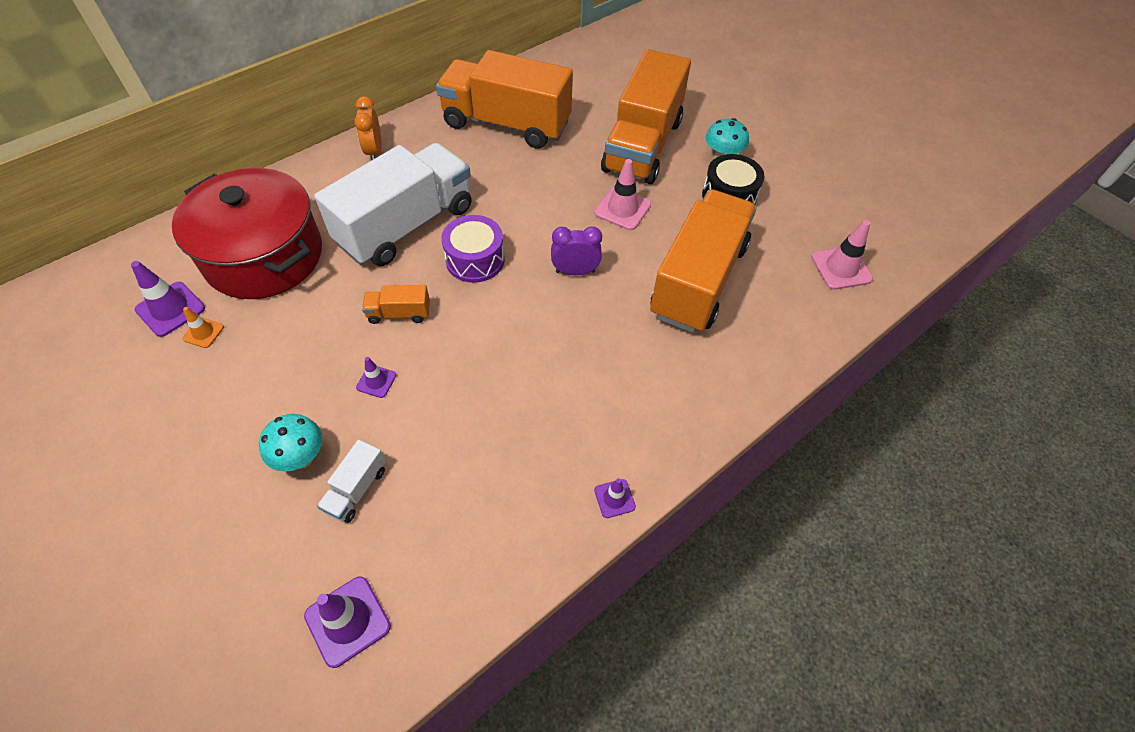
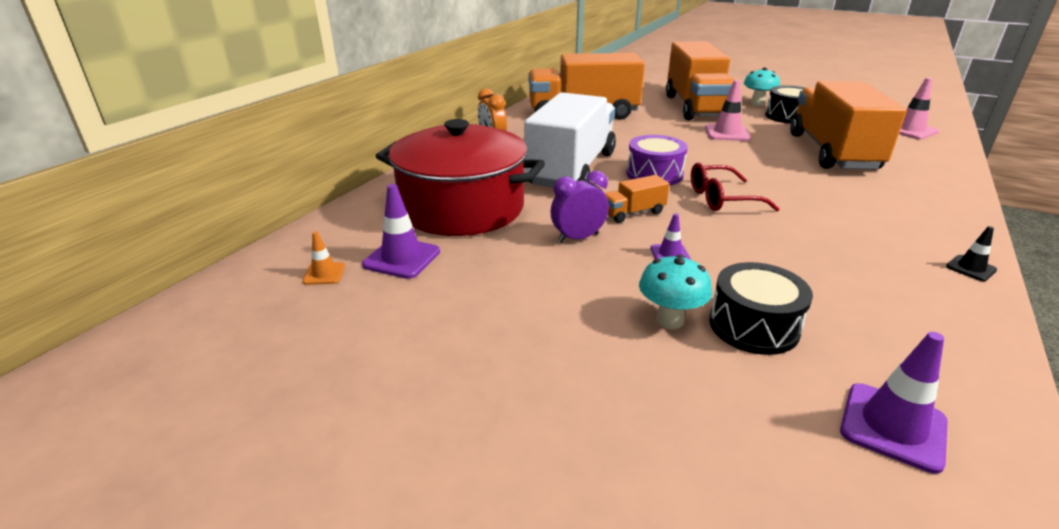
camera: 20 degrees left, 25 degrees down
orange traffic cone [182,307,224,348] -> orange traffic cone moved to [302,231,345,285]
white truck [317,440,386,523] -> black drum [709,262,813,355]
purple clock [551,226,602,275] -> purple clock moved to [550,171,609,243]
purple traffic cone [594,478,636,518] -> black traffic cone [946,226,997,281]
none -> red glasses [691,163,779,211]

